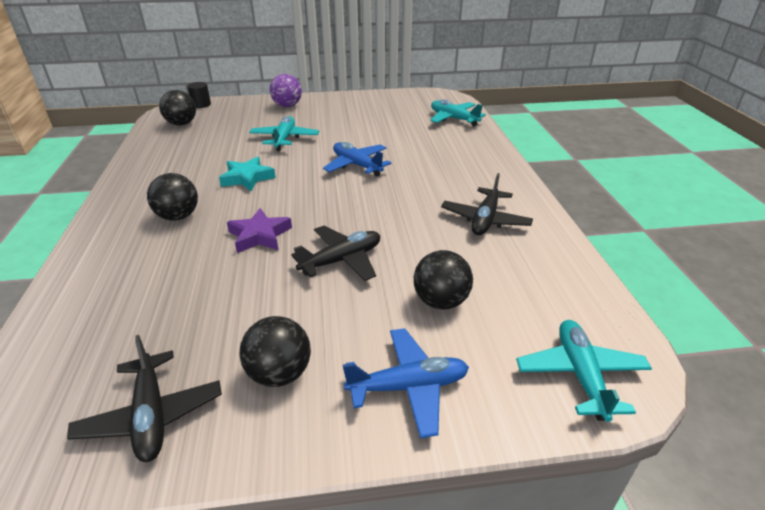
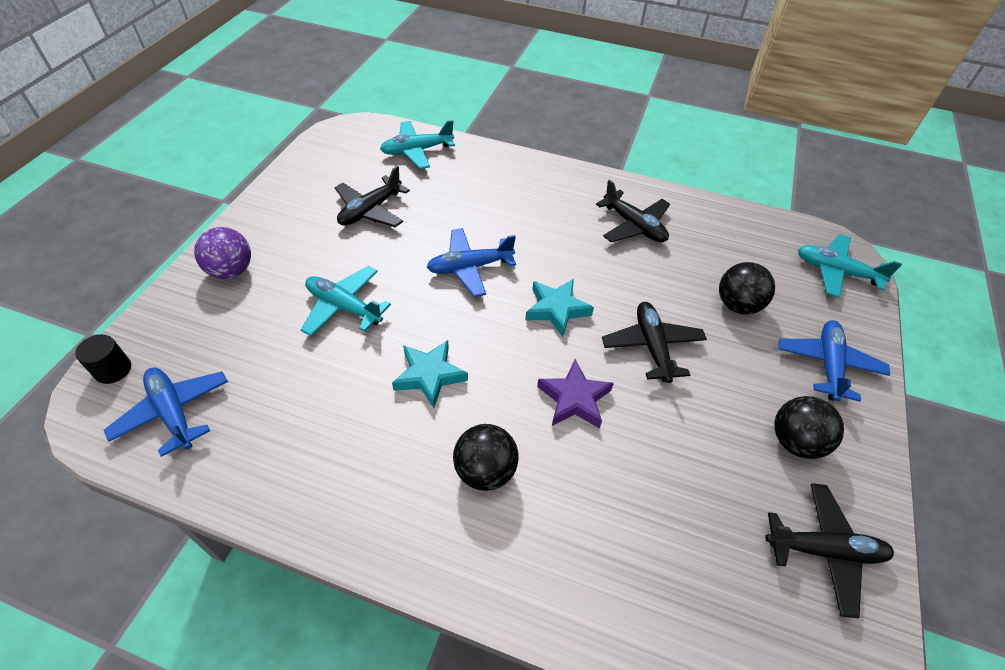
camera: 65 degrees left, 15 degrees up
black ball [159,90,196,126] -> blue plane [104,367,228,457]
none -> black plane [334,166,410,227]
none -> turquoise star [525,279,594,337]

